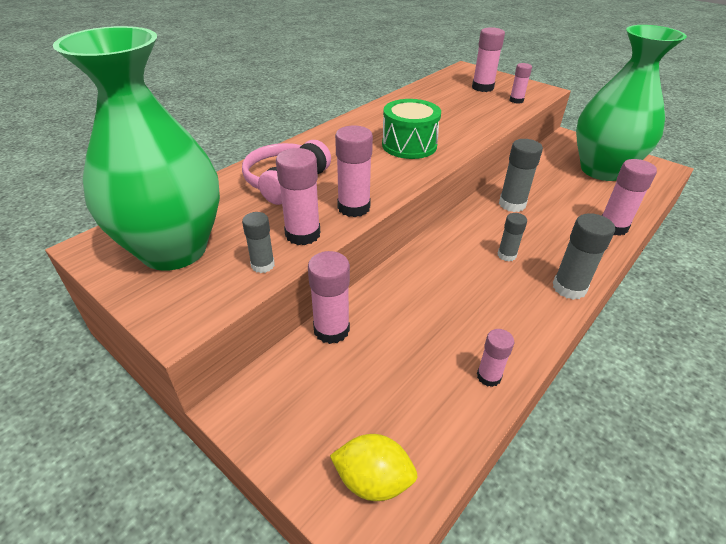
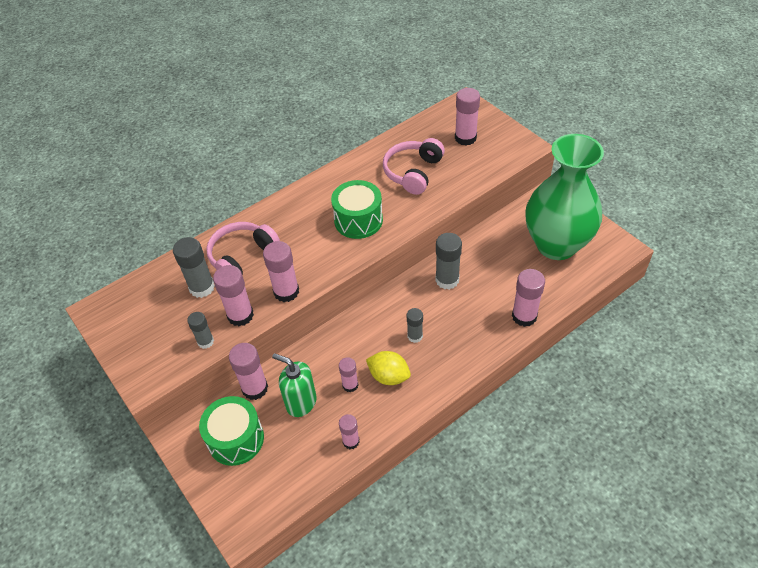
camera: 15 degrees right, 10 degrees up
green vase [53,26,220,271] -> none
yellow lemon [330,434,418,501] -> yellow lemon moved to [366,351,411,385]
pink glue stick [509,63,532,104] -> pink glue stick moved to [339,357,358,392]
grey glue stick [553,213,615,300] -> grey glue stick moved to [173,237,215,298]
none -> green drum [199,396,264,466]
none -> green soap dispenser [272,353,317,417]
none -> pink headphones [383,138,445,195]

